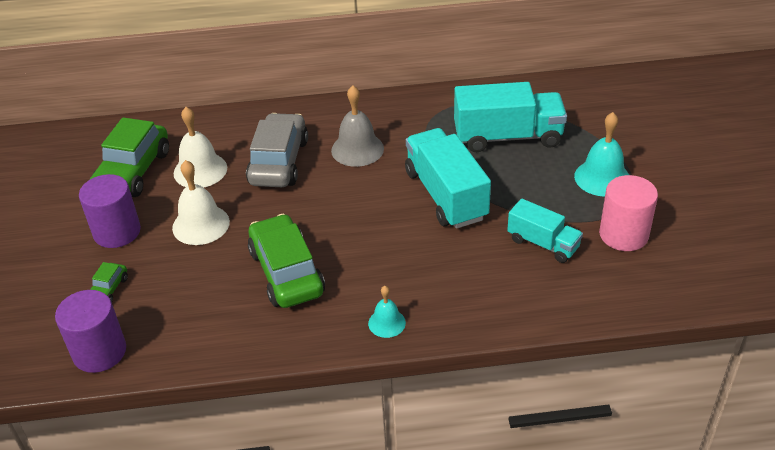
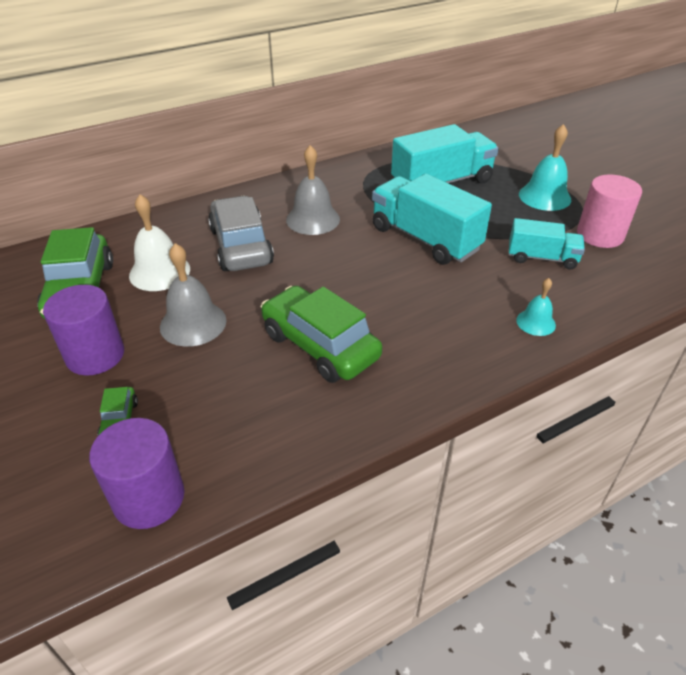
camera: 25 degrees left, 0 degrees up
white bell [172,160,230,245] -> grey bell [160,243,227,347]
turquoise bell [368,286,406,338] -> turquoise bell moved to [516,278,556,336]

